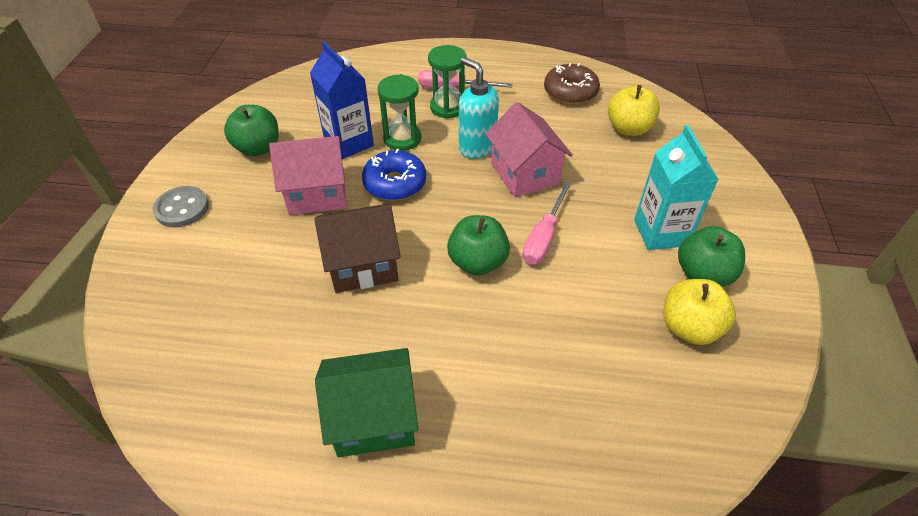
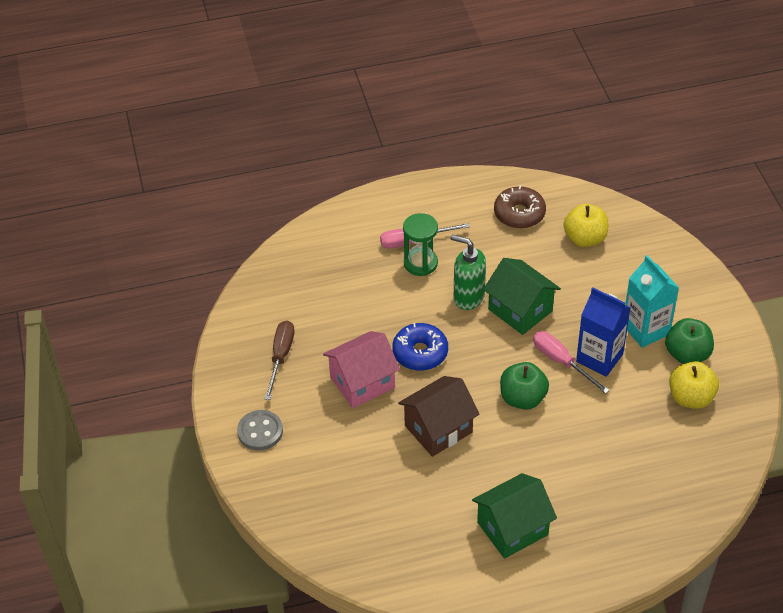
camera: 20 degrees left, 0 degrees up
green apple [224,105,279,156] -> brown screwdriver [265,321,295,400]
blue carton [310,41,374,159] -> blue carton moved to [576,287,631,377]
green hourglass [377,74,421,151] -> none
turquoise soap dispenser [459,57,499,159] -> green soap dispenser [450,234,486,310]
pink house [485,102,573,198] -> green house [483,258,561,335]
pink screwdriver [523,181,572,265] -> pink screwdriver turned 135 degrees clockwise [533,331,609,394]

